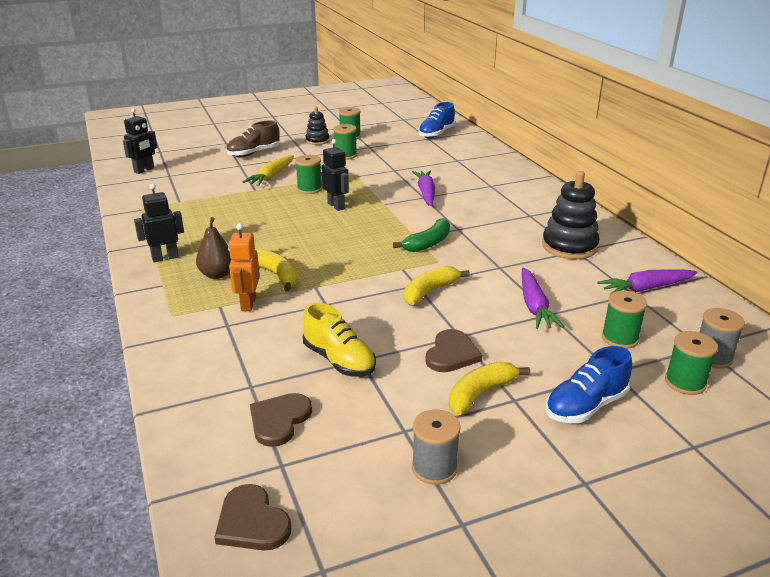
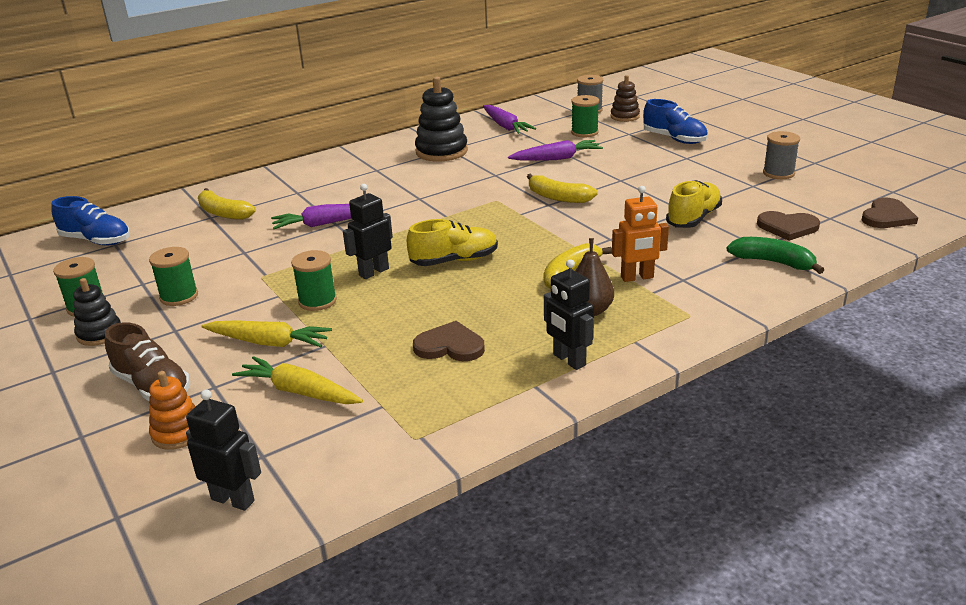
camera: 100 degrees left, 0 degrees up
green banana [393,218,450,252] -> green banana moved to [727,237,824,274]
brown heart [425,329,482,372] -> brown heart moved to [413,321,485,361]
yellow banana [449,362,530,415] -> yellow banana moved to [198,188,256,220]
green spool [665,331,718,395] -> brown stacking toy [610,75,640,122]
none -> orange stacking toy [149,371,196,450]
none -> yellow carrot [232,356,363,404]
none -> yellow shoe [407,219,498,266]

